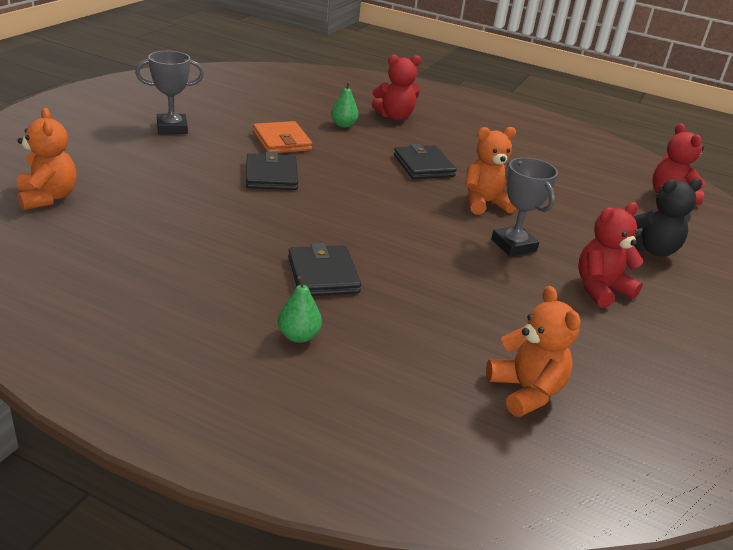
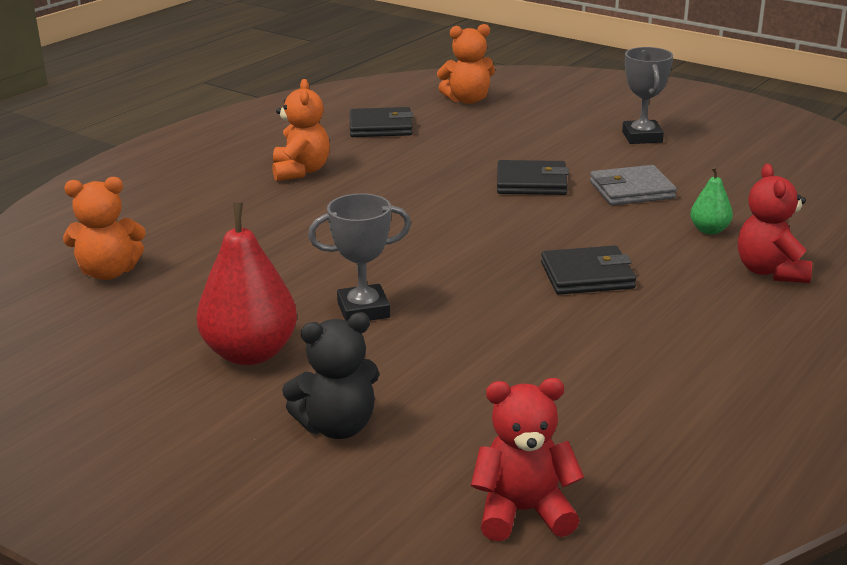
camera: 105 degrees right, 5 degrees down
orange wallet [253,121,312,153] -> grey wallet [590,165,677,205]
green pear [278,276,322,343] -> none
black wallet [288,243,361,296] -> black wallet moved to [350,107,413,137]
orange teddy bear [465,127,517,215] -> orange teddy bear moved to [272,79,330,181]
red teddy bear [578,202,644,308] -> red pear [196,203,297,365]
black teddy bear [633,178,702,257] -> black teddy bear turned 105 degrees counterclockwise [282,312,380,439]

